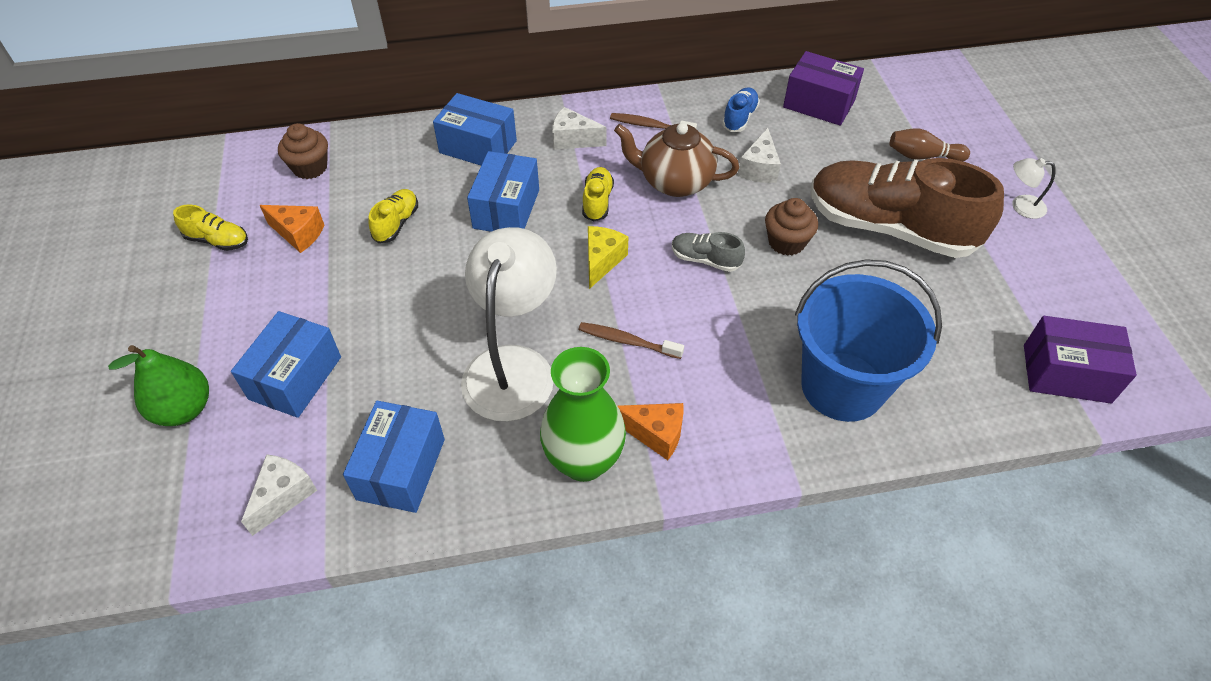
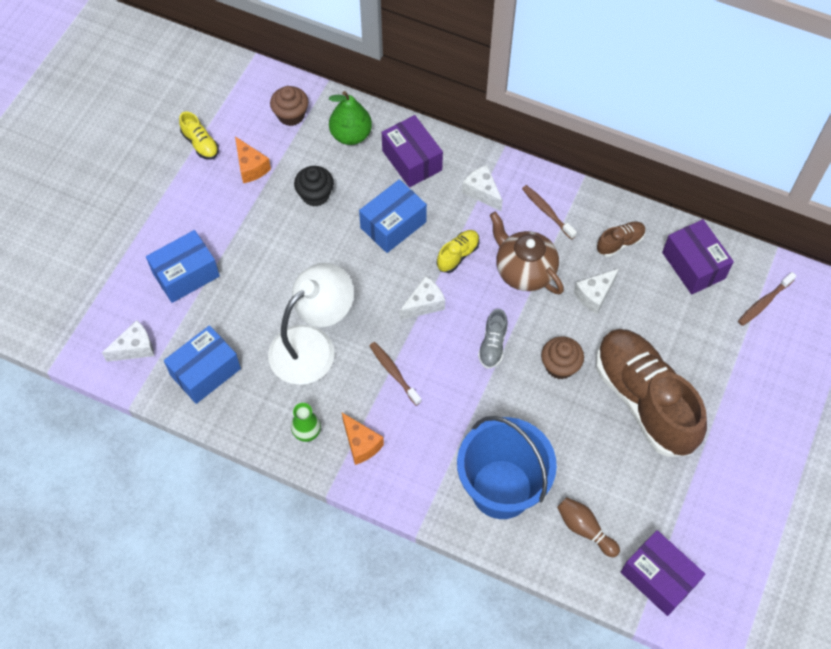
camera: 35 degrees right, 10 degrees up
green pear [108,345,209,426] -> green pear moved to [329,91,372,145]
yellow shoe [368,189,418,243] -> black cupcake [294,166,334,207]
blue box [433,93,517,165] -> purple box [382,115,443,187]
green vase [540,347,626,482] -> green vase [291,403,321,442], size x0.52
yellow cheese [588,226,628,289] -> white cheese [399,276,445,320]
grey shoe [672,232,745,272] -> grey shoe turned 135 degrees counterclockwise [478,309,508,369]
blue shoe [722,87,760,132] -> brown shoe [597,222,646,257]
brown bowling pin [890,128,970,161] -> brown bowling pin moved to [557,497,620,557]
white lamp [1013,158,1056,219] -> none
none -> brown toothbrush [738,272,796,326]

